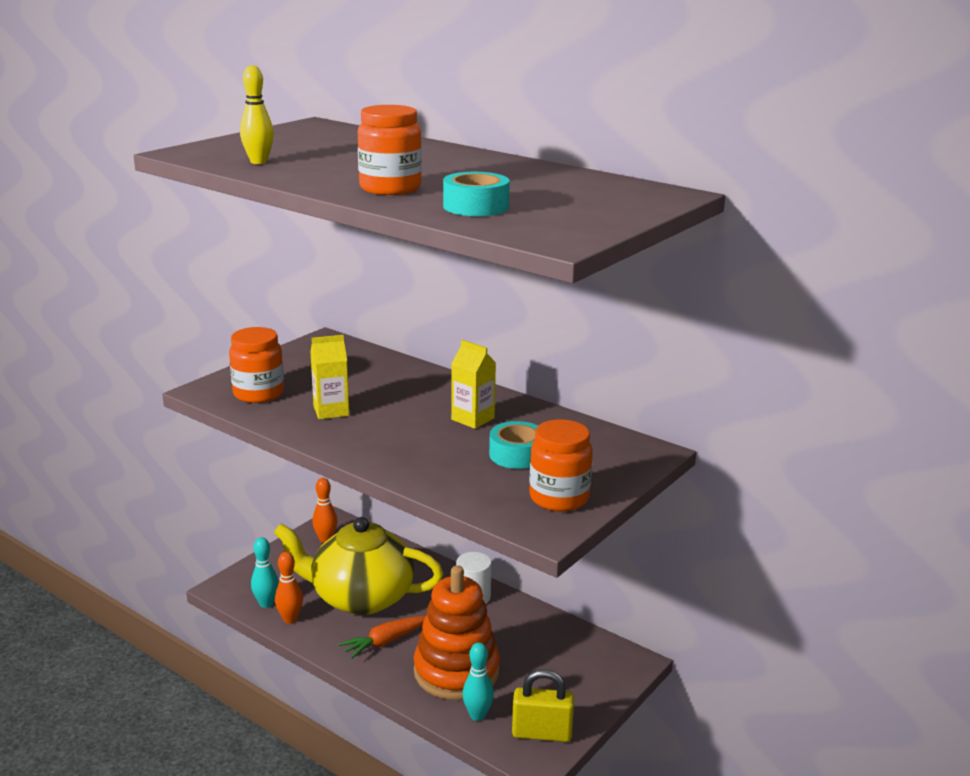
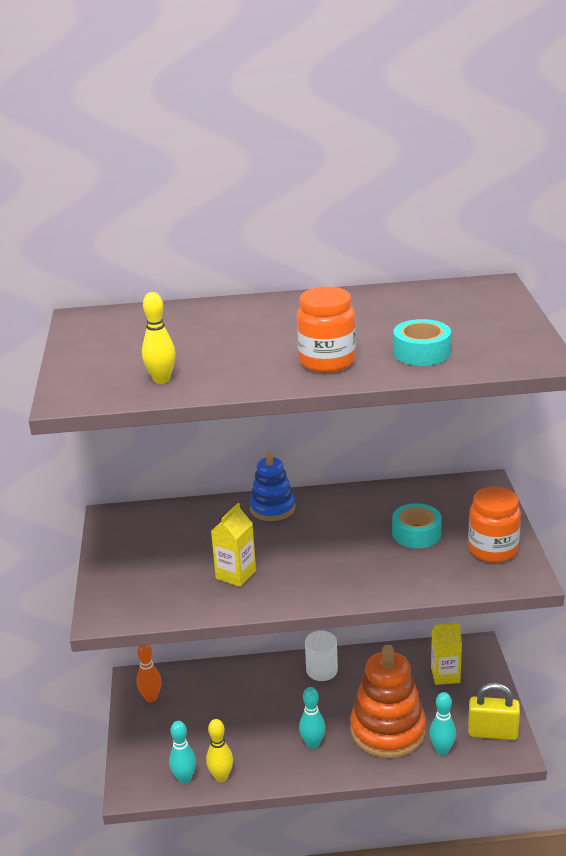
camera: 40 degrees left, 5 degrees up
orange jar [229,327,284,403] -> none
yellow teapot [274,517,443,615] -> none
orange bowling pin [275,552,303,624] -> yellow bowling pin [206,719,233,782]
orange carrot [339,616,426,659] -> turquoise bowling pin [299,687,325,749]
yellow carton [451,340,496,429] -> yellow carton moved to [431,623,462,685]
yellow padlock [512,669,574,742] -> yellow padlock turned 45 degrees clockwise [468,683,520,740]
none -> blue stacking toy [249,451,295,521]

